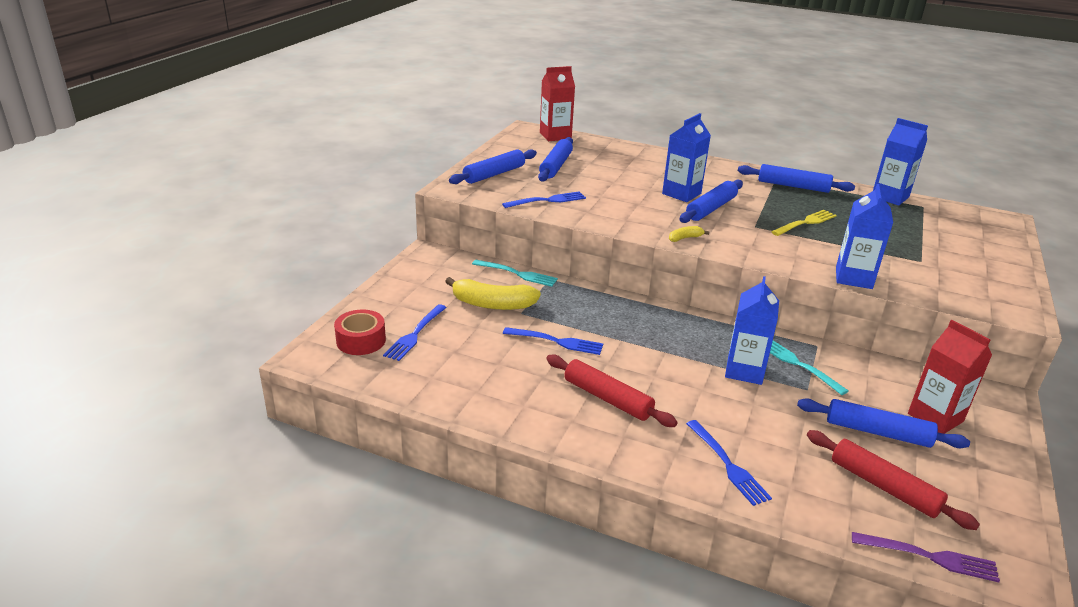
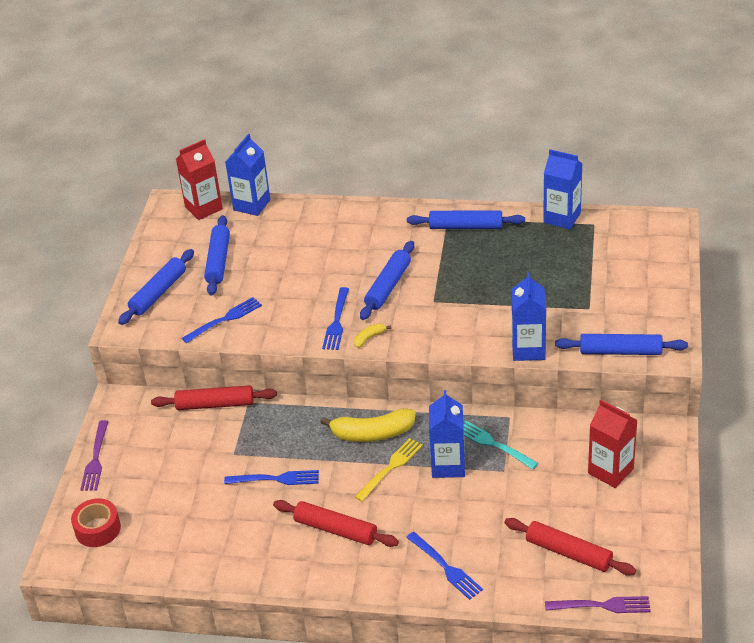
camera: 10 degrees left, 10 degrees up
blue fork [383,304,447,361] -> blue fork moved to [322,287,349,350]
yellow banana [445,277,541,310] -> yellow banana moved to [320,408,416,442]
turquoise fork [472,260,558,287] -> red rolling pin [151,385,277,410]
blue carton [662,113,711,202] -> blue carton moved to [225,134,271,216]
yellow fork [771,210,837,236] -> yellow fork moved to [355,438,423,502]
blue rolling pin [797,398,970,448] -> blue rolling pin moved to [555,334,688,355]
none -> purple fork [80,420,109,491]

